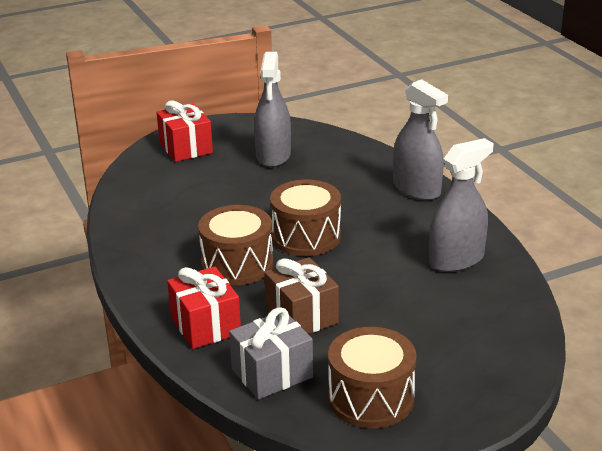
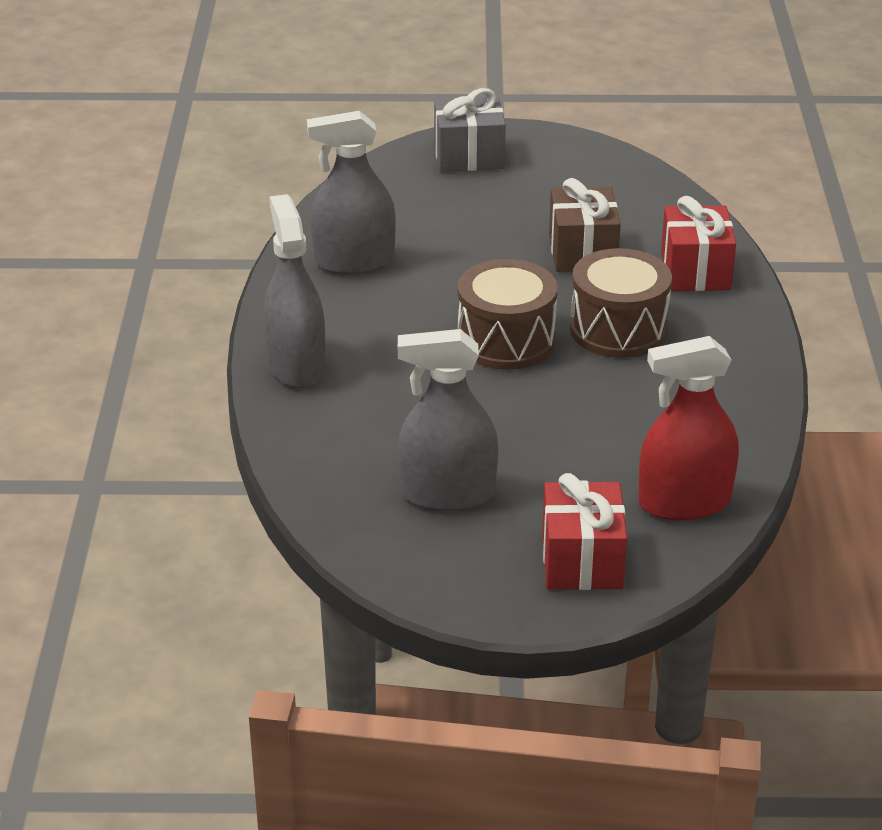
camera: 155 degrees left, 5 degrees up
grey gift [229,307,313,400] -> grey gift moved to [434,88,506,172]
grey spray bottle [254,52,291,167] -> grey spray bottle turned 120 degrees counterclockwise [398,329,498,511]
brown drum [328,327,417,428] -> none
none -> red spray bottle [638,336,739,521]

